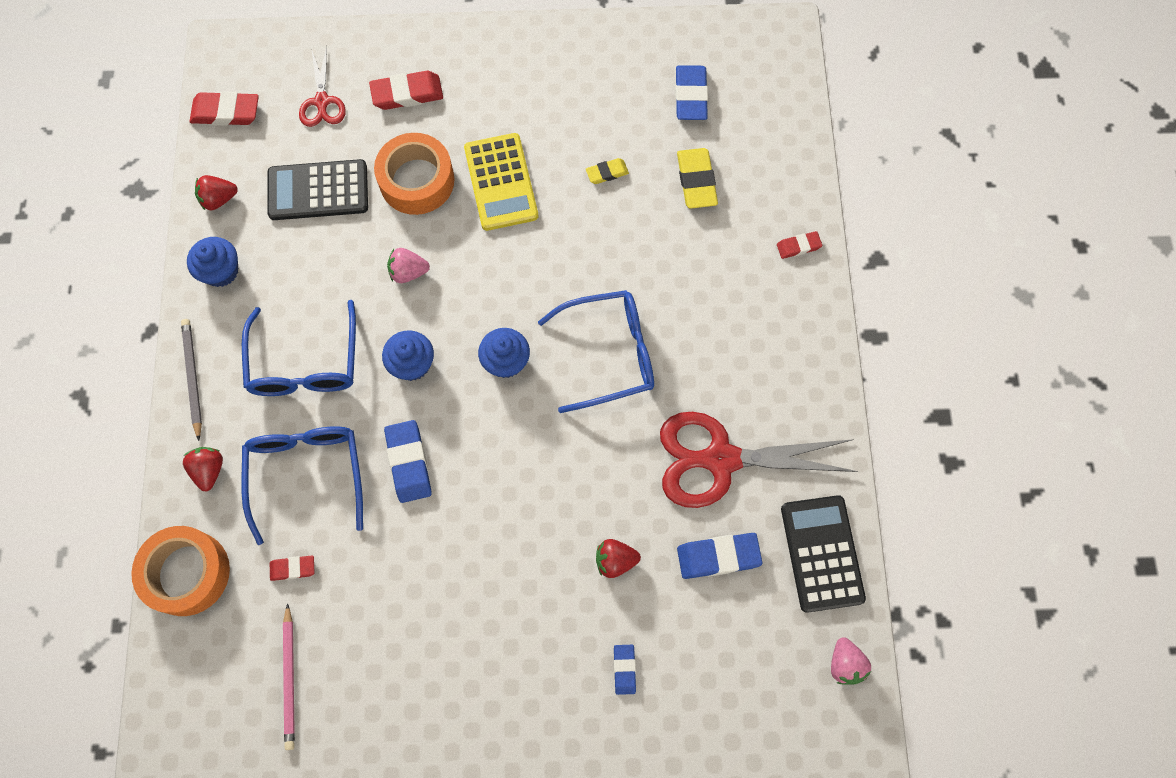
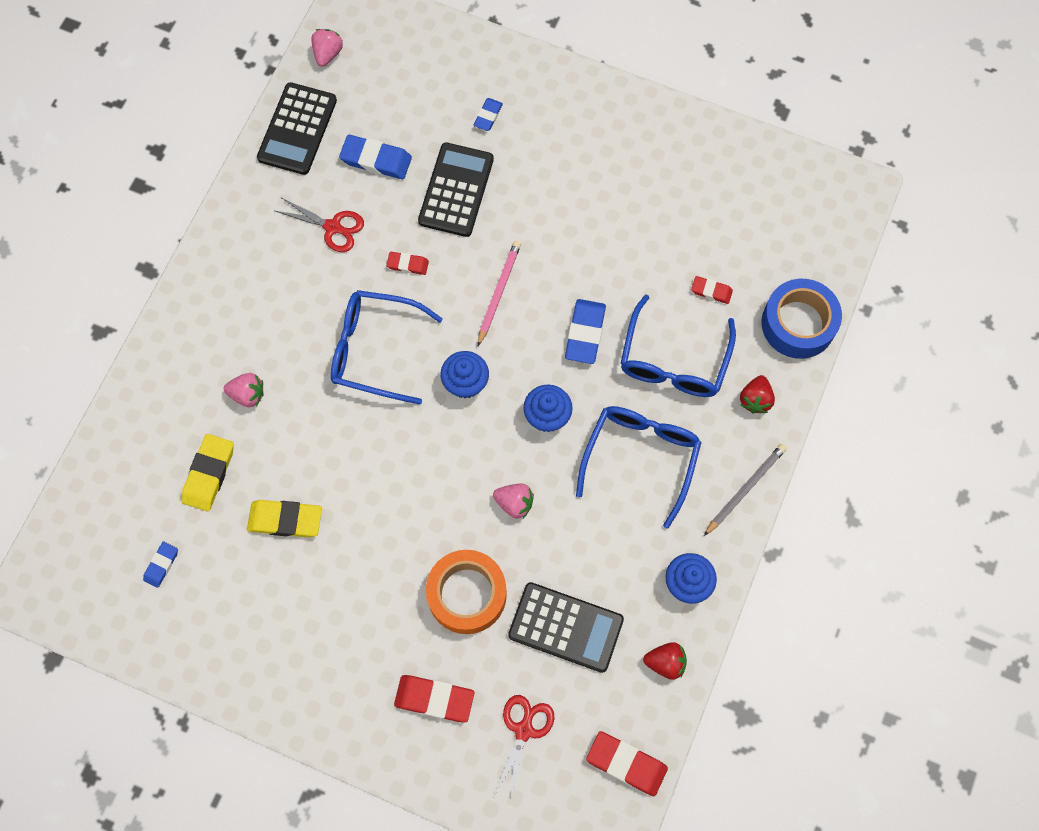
camera: 155 degrees left, 0 degrees up
orange tape [131,526,230,616] -> blue tape [762,279,842,359]
grey pencil [181,319,202,441] -> grey pencil turned 150 degrees counterclockwise [704,444,787,536]
pink pencil [283,603,295,750] -> pink pencil moved to [477,241,521,347]
yellow calculator [464,133,538,231] -> none
yellow eraser [586,158,629,184] -> yellow eraser [247,500,322,538], size x1.73
red strawberry [596,539,641,578] -> black calculator [418,142,494,237]
red scissors [660,412,858,508] -> red scissors [275,198,364,252], size x0.53
blue eraser [675,65,708,120] -> blue eraser [143,542,178,588], size x0.58
red eraser [777,231,822,259] -> red eraser moved to [386,252,429,275]
none -> pink strawberry [224,373,264,407]

